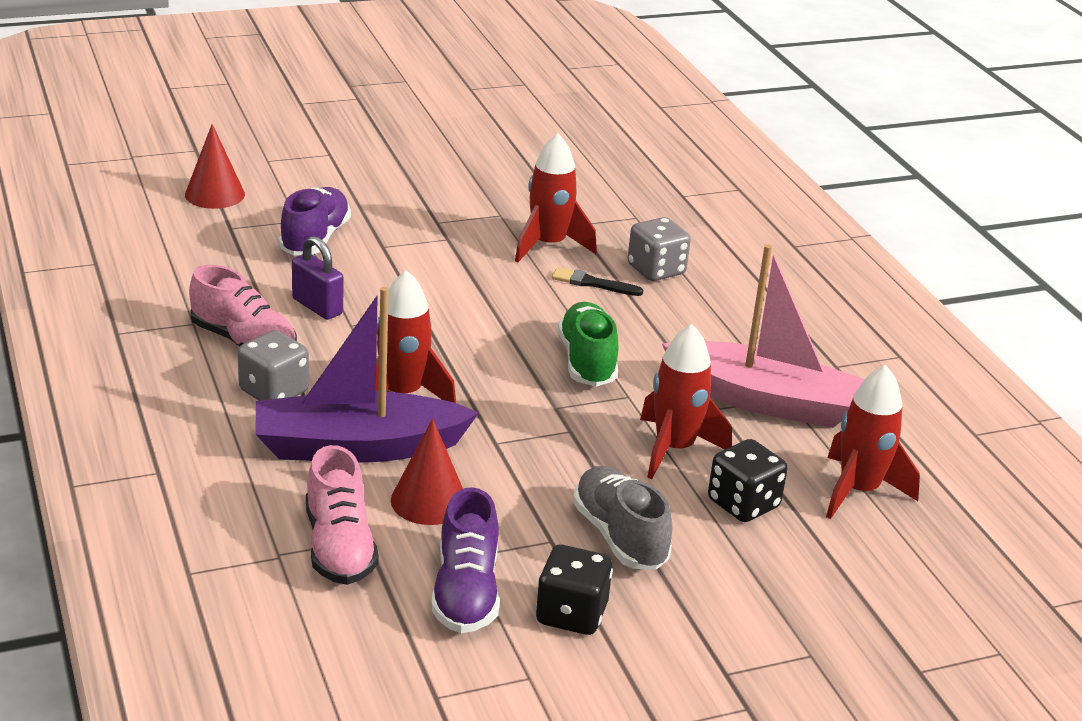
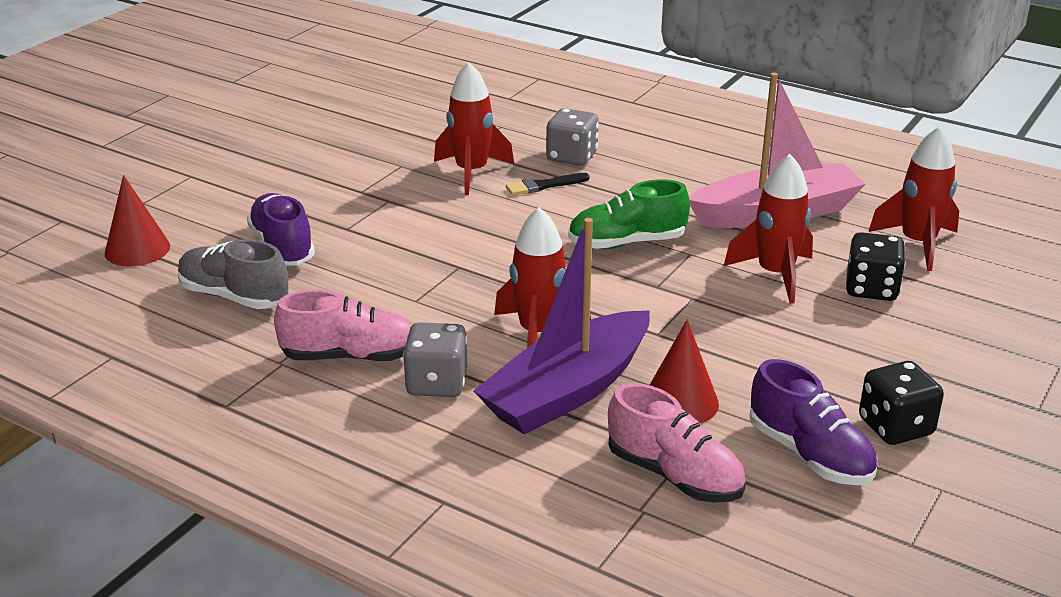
camera: 35 degrees left, 0 degrees up
purple padlock [292,236,344,320] -> none
green shoe [558,302,619,387] -> green shoe turned 60 degrees counterclockwise [568,179,690,249]
grey shoe [573,466,672,570] -> grey shoe moved to [178,239,289,309]

